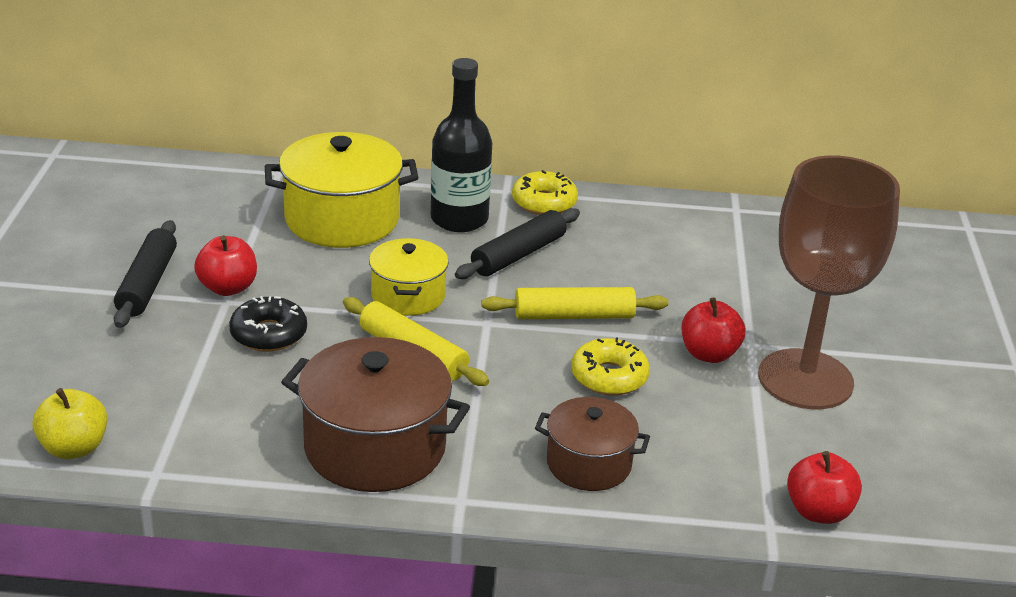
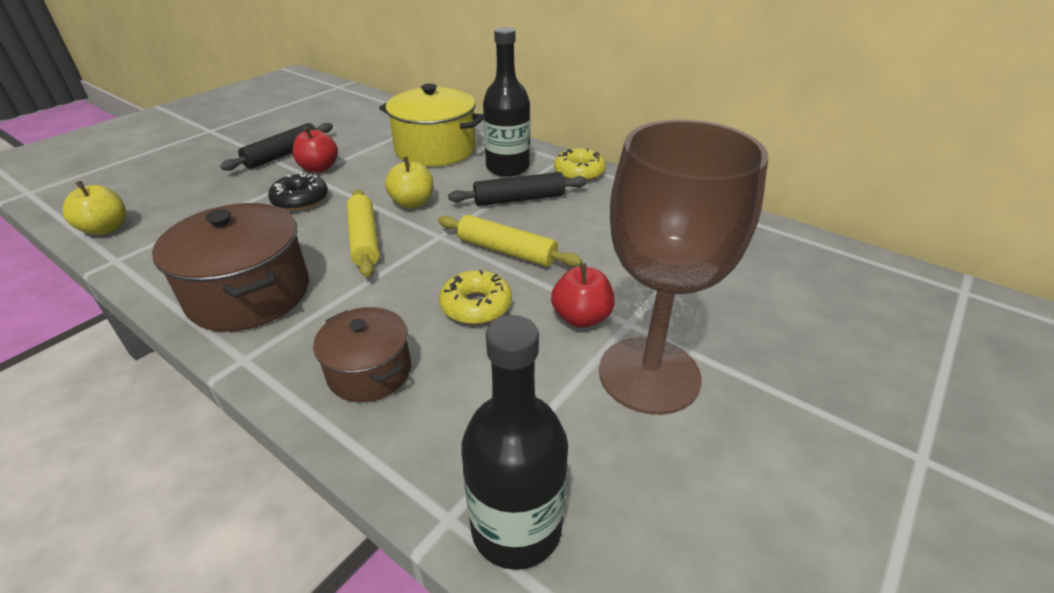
camera: 35 degrees right, 5 degrees up
yellow pot [369,238,449,316] -> yellow apple [385,157,433,208]
red apple [787,451,862,524] -> black bottle [461,315,568,570]

